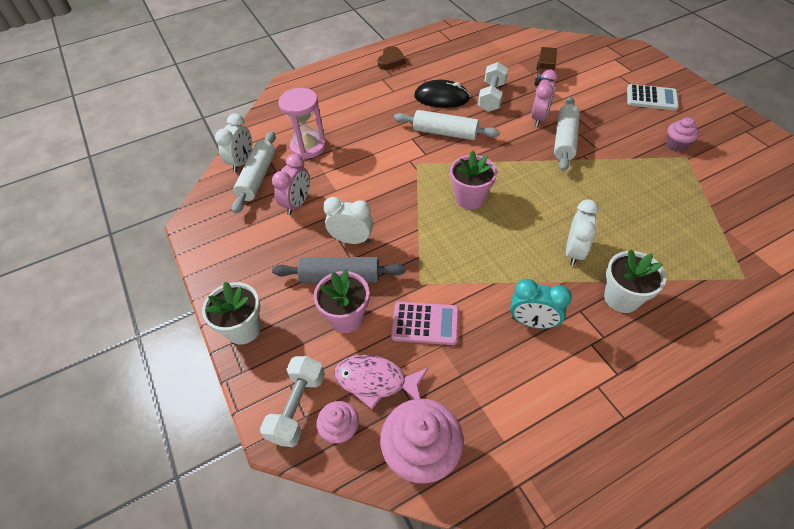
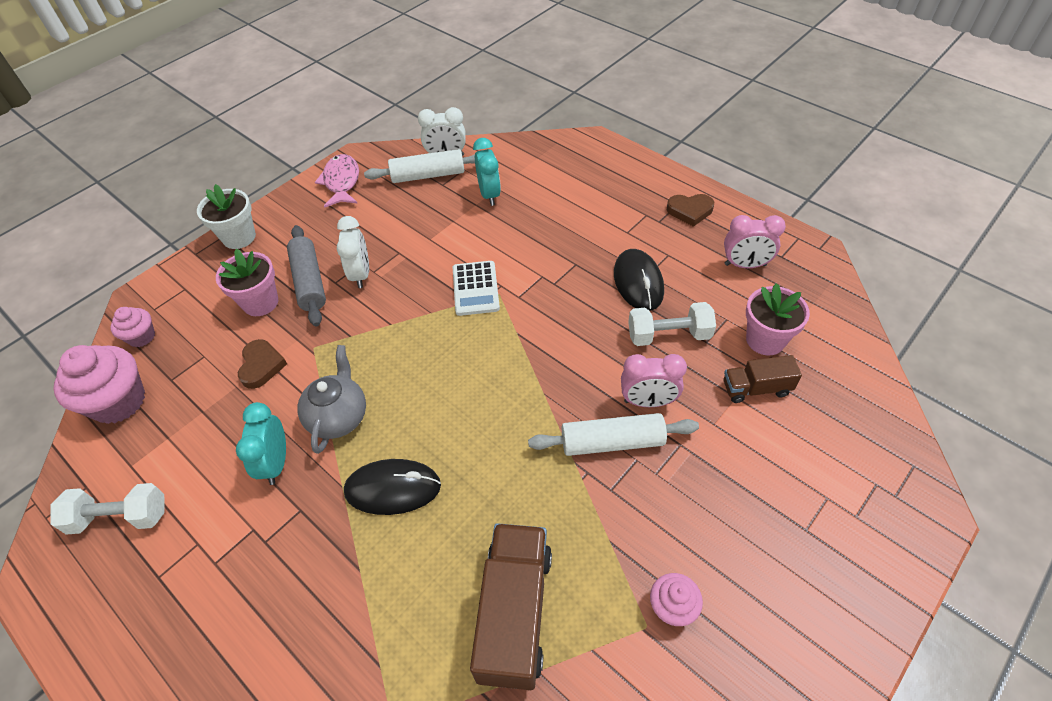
camera: 70 degrees right, 0 degrees up
white dumbbell [260,356,325,447] -> white dumbbell moved to [50,483,165,535]
pink clock [272,154,310,215] -> pink clock moved to [724,215,786,268]
pink hourglass [279,88,326,159] -> turquoise clock [473,138,501,206]
pink fish [334,355,428,409] -> pink fish moved to [315,154,359,208]
pink calculator [391,302,459,345] -> brown heart [238,339,287,389]
white rolling pin [394,110,500,140] -> none
pink flower pot [450,150,497,210] -> pink flower pot moved to [746,283,810,355]
white clock [566,199,599,266] -> black mouse [344,459,441,515]
white flower pot [604,249,666,313] -> none
white calculator [627,84,679,110] -> white calculator moved to [453,261,500,316]
none -> grey teapot [298,345,366,454]
none -> brown truck [470,523,552,690]

